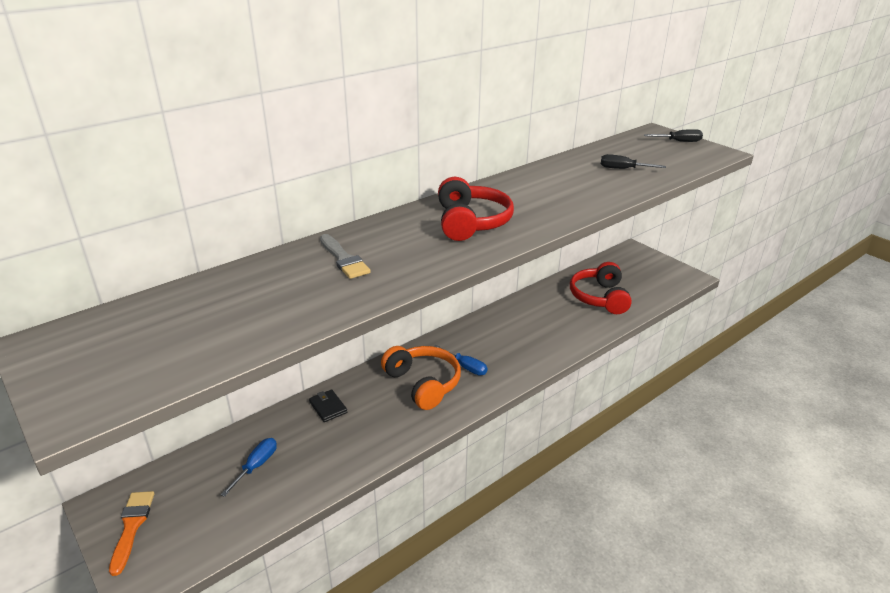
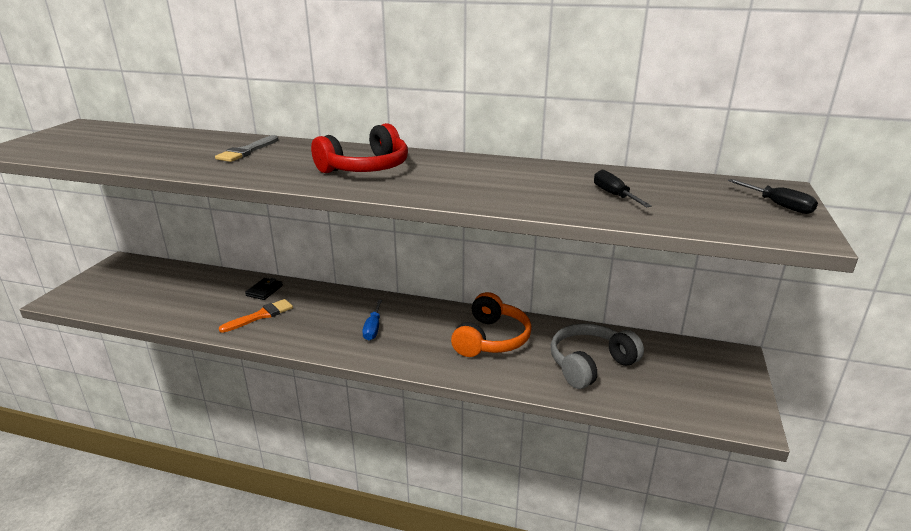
camera: 55 degrees right, 5 degrees down
orange brush [109,491,154,576] -> orange brush moved to [219,299,293,333]
blue screwdriver [220,438,277,497] -> none
orange headphones [381,346,461,410] -> orange headphones moved to [451,292,532,357]
red headphones [570,262,632,314] -> grey headphones [551,323,644,389]

